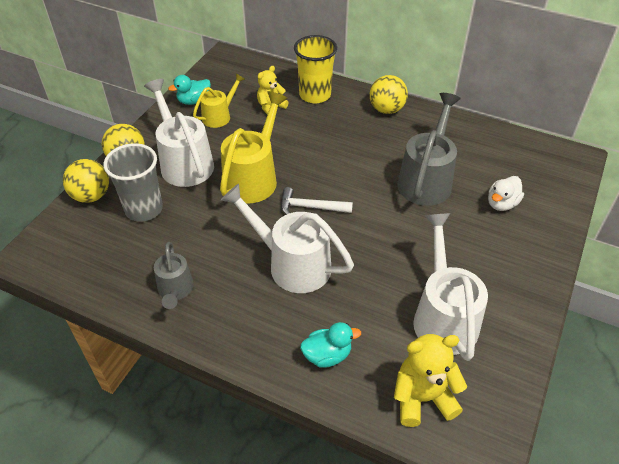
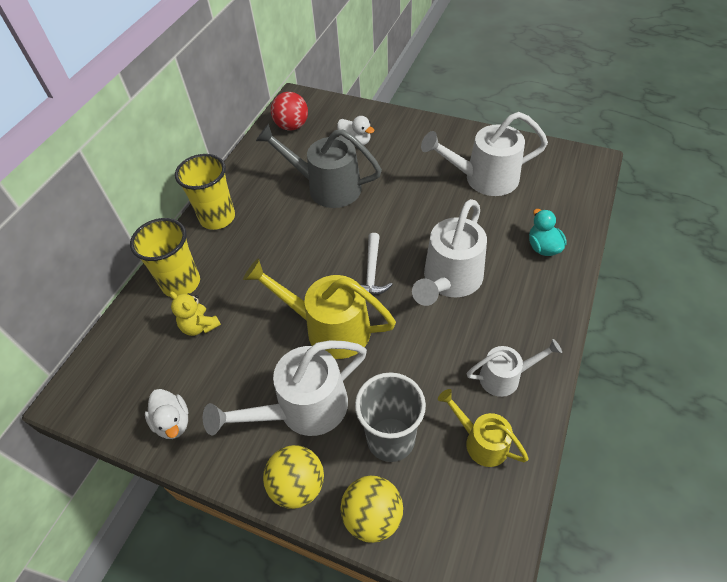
camera: 90 degrees left, 5 degrees up
grey watering can [154,242,194,309] -> white watering can [467,339,562,397]
turquoise duck [168,75,211,105] -> white duck [145,389,188,439]
yellow watering can [193,74,245,128] -> yellow watering can moved to [438,389,529,467]
yellow ball [370,75,408,114] -> yellow cup [175,154,235,230]
yellow teddy bear [394,334,467,427] -> none
none -> red ball [271,92,308,131]

